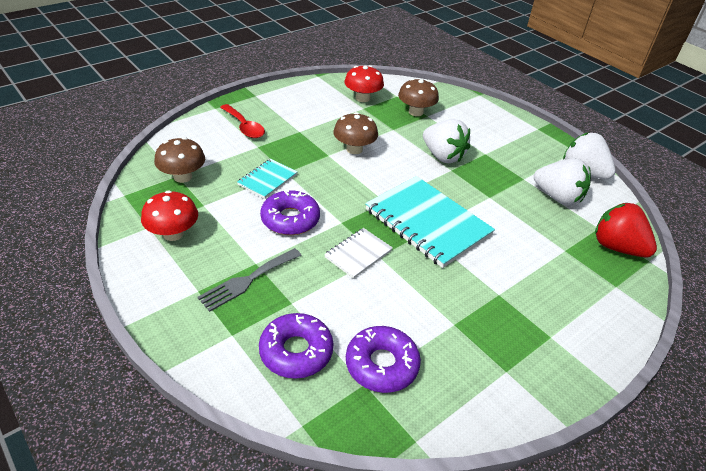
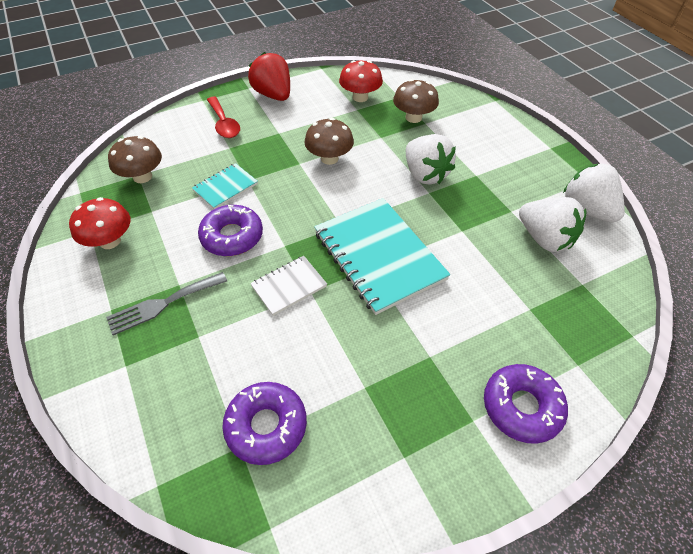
camera: 15 degrees right, 10 degrees up
purple donut [259,313,334,379] -> purple donut moved to [484,364,568,444]
red strawberry [595,203,657,257] -> red strawberry moved to [248,52,290,101]

